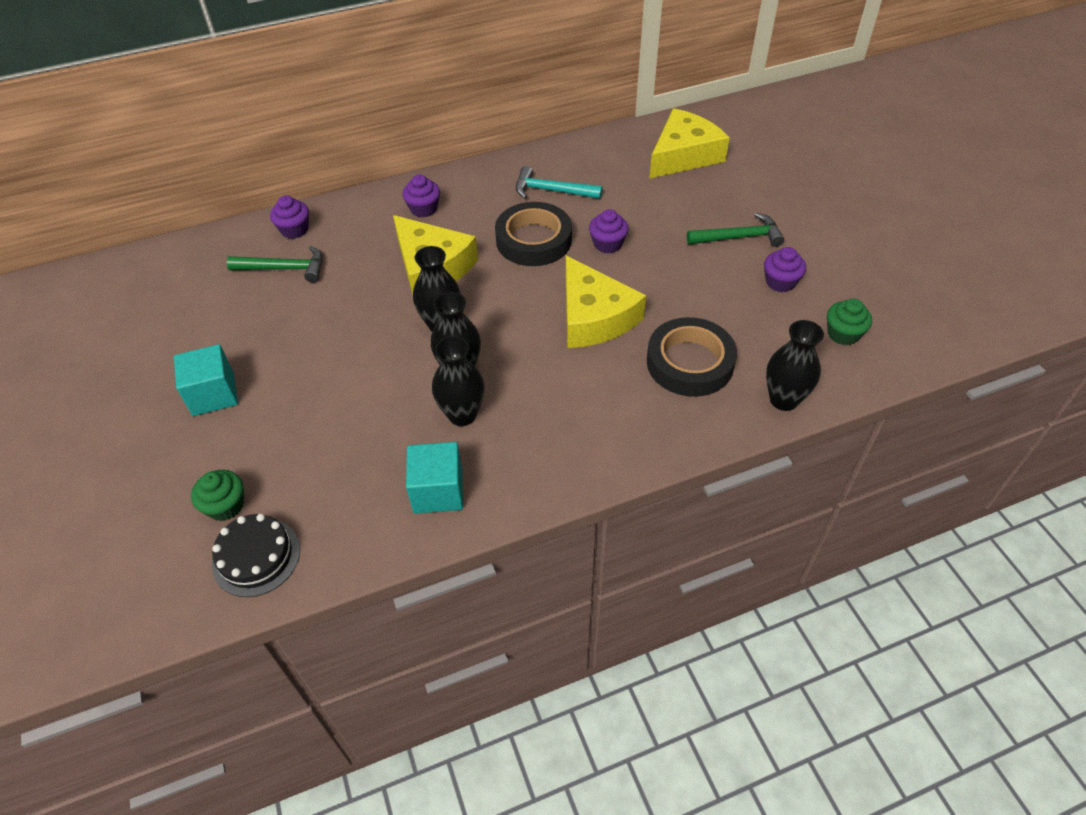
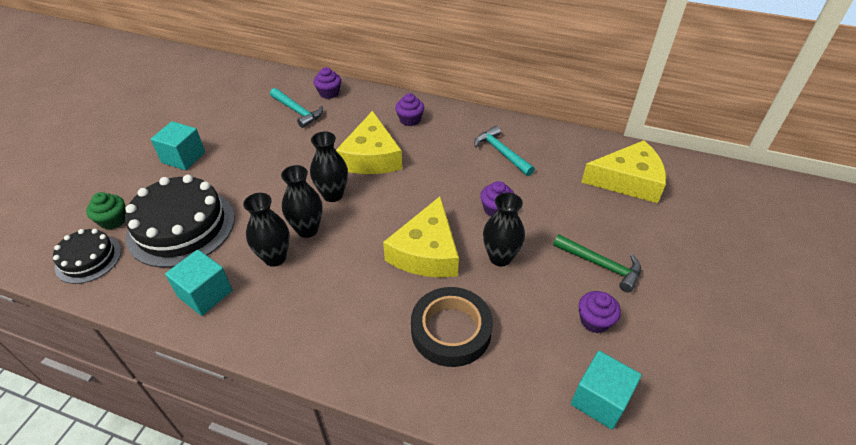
camera: 40 degrees right, 5 degrees down
green hammer [227,246,323,283] -> turquoise hammer [270,88,323,128]
black tape [495,202,572,266] -> none
black vase [766,320,824,411] -> black vase moved to [483,193,525,266]
green cupcake [827,299,872,345] -> turquoise cube [571,351,642,430]
none -> black cake [125,175,235,268]

